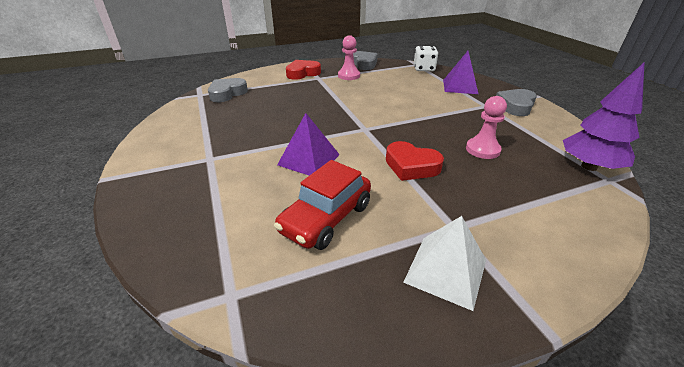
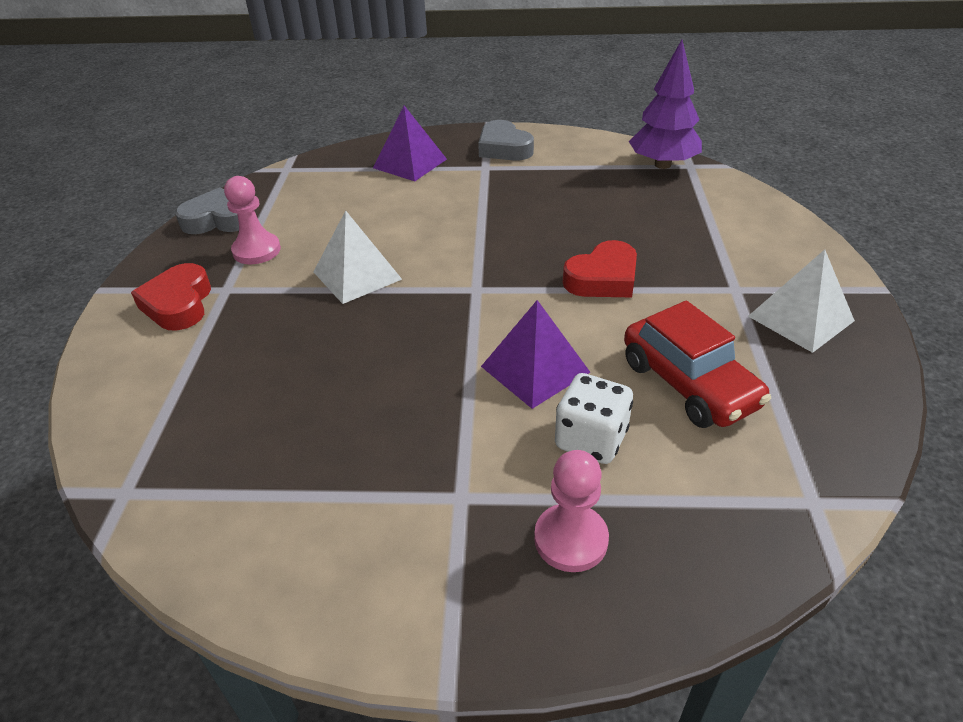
camera: 65 degrees left, 5 degrees up
grey heart [208,78,248,102] -> none
white dice [414,46,438,72] -> white dice moved to [555,373,633,464]
pink pawn [466,96,507,159] -> pink pawn moved to [534,450,609,572]
none -> white pyramid [313,211,402,304]

